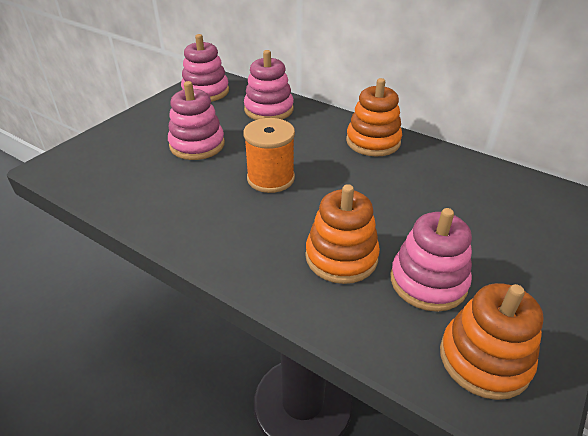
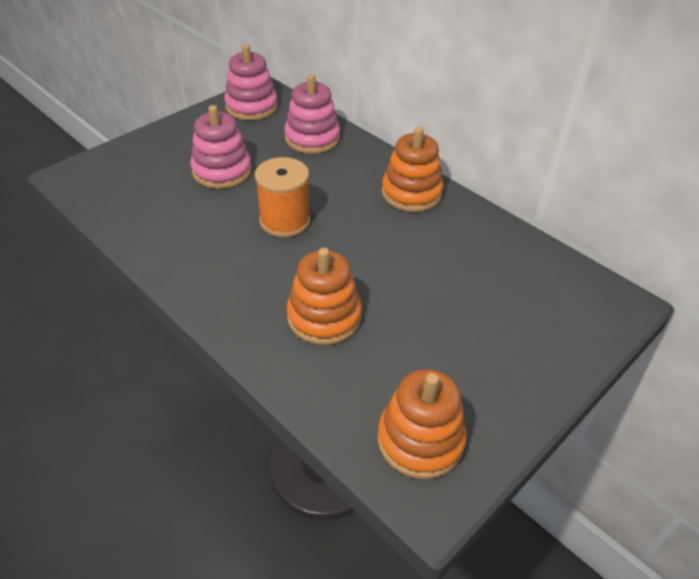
camera: 10 degrees right, 5 degrees up
pink stacking toy [391,208,472,312] -> none

